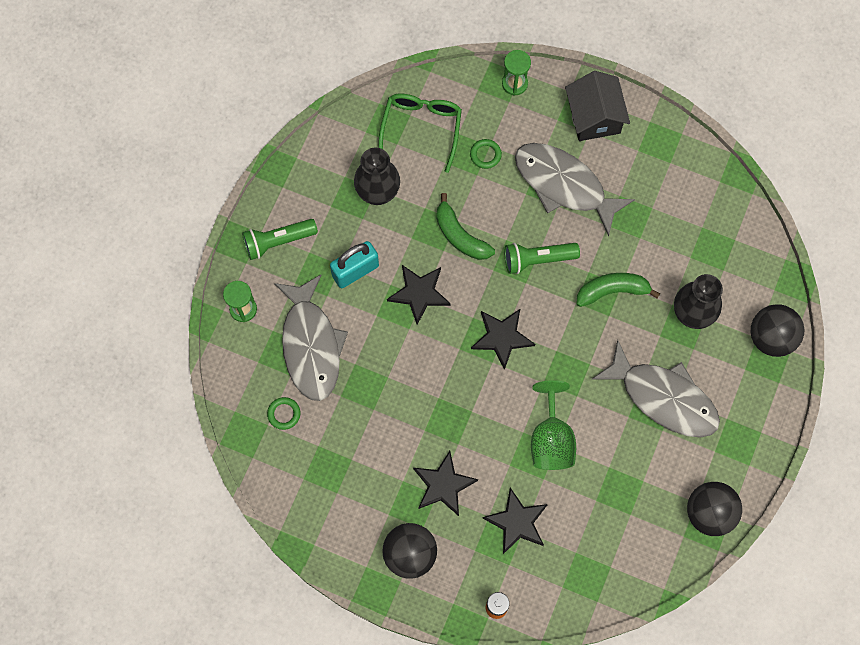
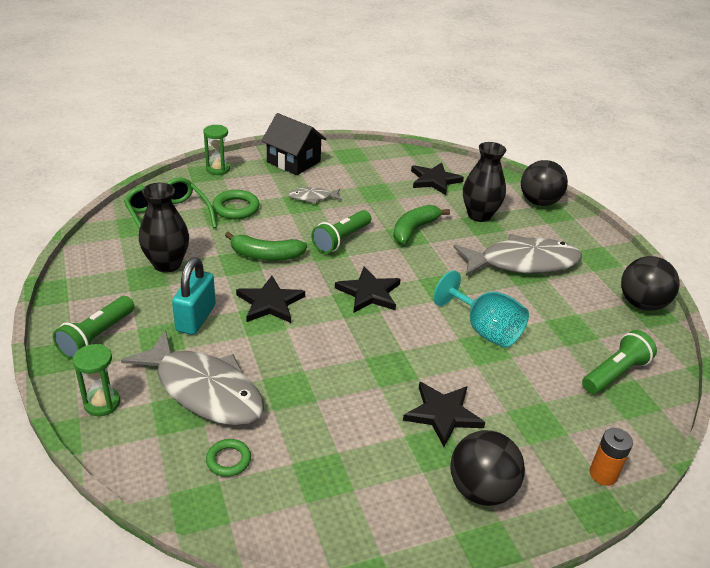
camera: 45 degrees left, 35 degrees down
green ring [470,139,502,169] -> green ring [212,190,260,219], size x1.55
black star [483,488,548,554] -> black star moved to [411,162,464,195]
grey fish [515,143,635,236] -> grey fish [288,187,342,204], size x0.46
green goblet [531,380,576,470] -> turquoise goblet [433,270,529,348]
none -> green flashlight [582,330,657,394]

